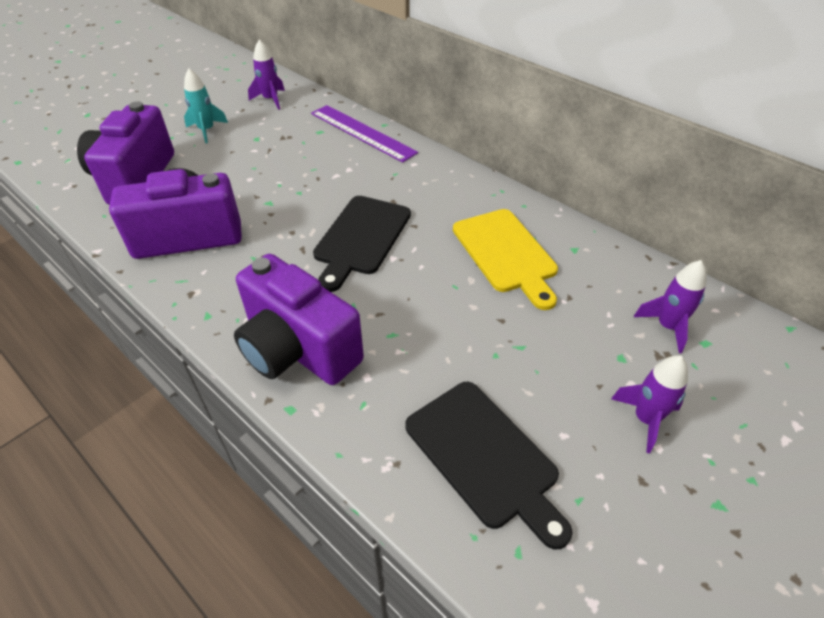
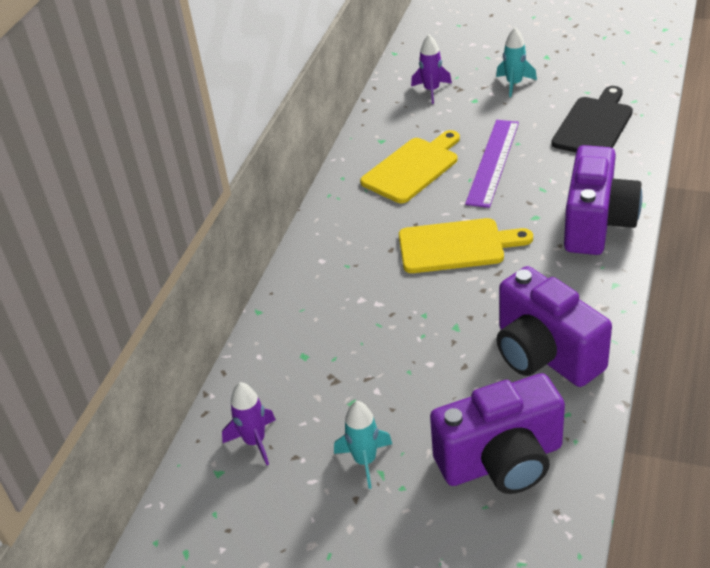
camera: 110 degrees left, 5 degrees down
purple ruler [311,105,418,163] -> purple ruler moved to [465,120,519,208]
black cutting board [313,196,411,292] -> yellow cutting board [399,218,533,273]
purple rocket [611,356,688,453] -> turquoise rocket [496,28,537,97]

